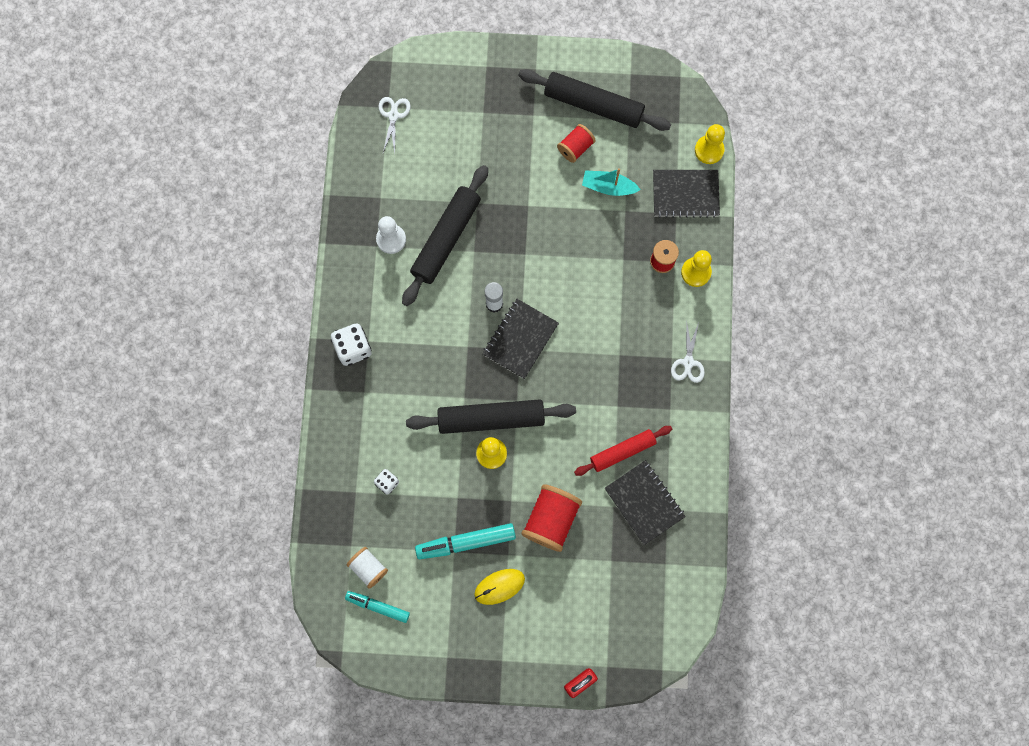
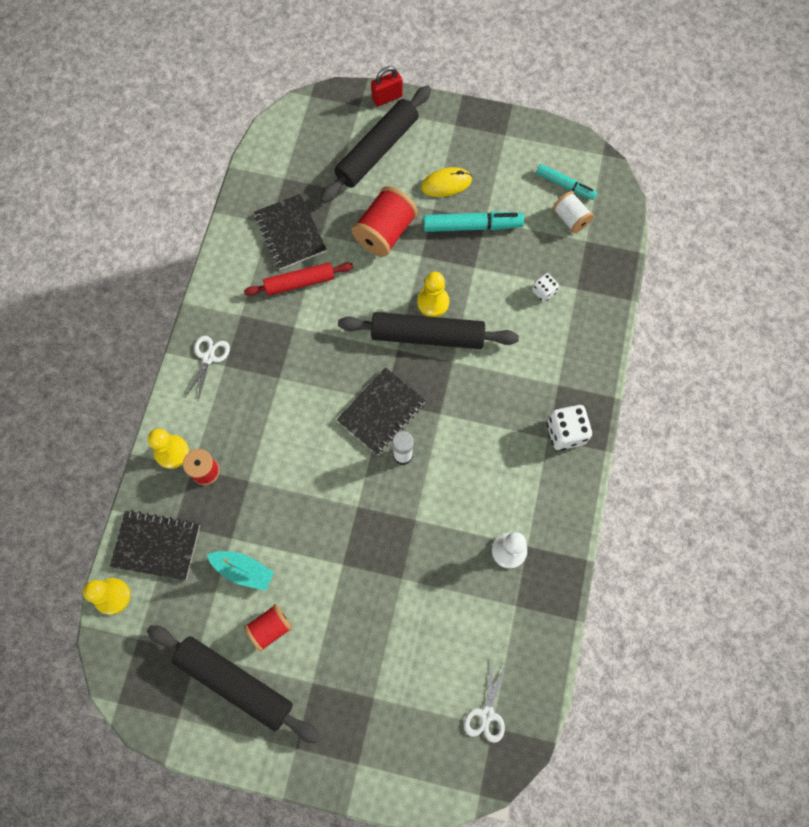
camera: 170 degrees left, 5 degrees down
black rolling pin [402,165,488,306] -> black rolling pin moved to [320,86,431,203]

